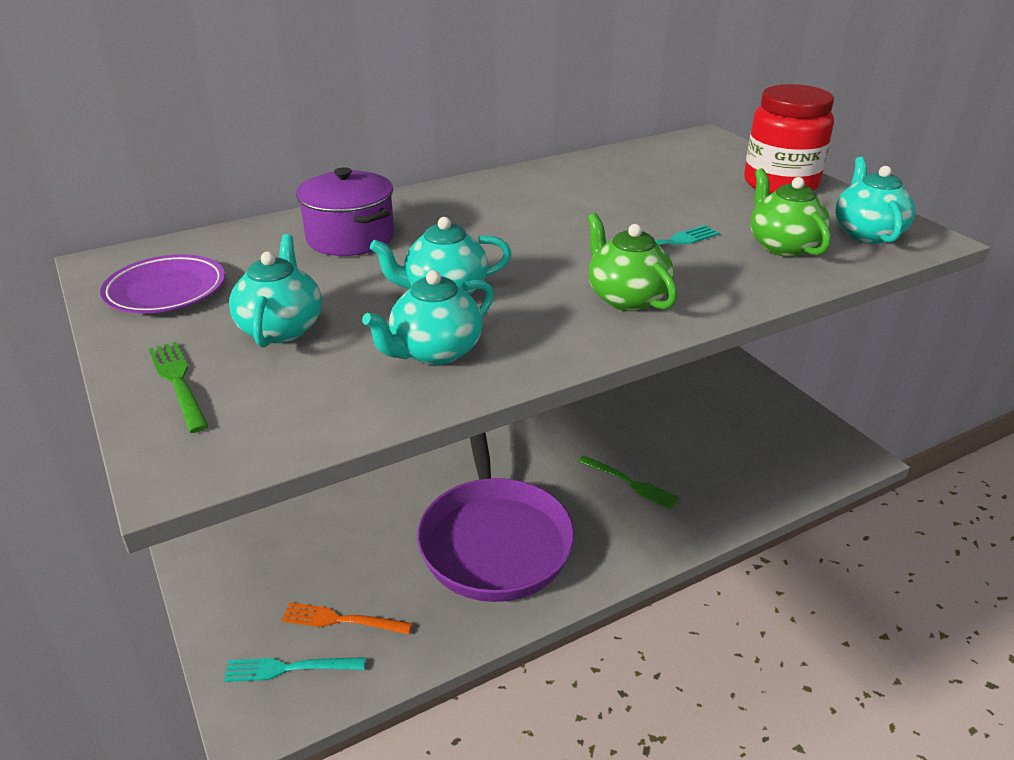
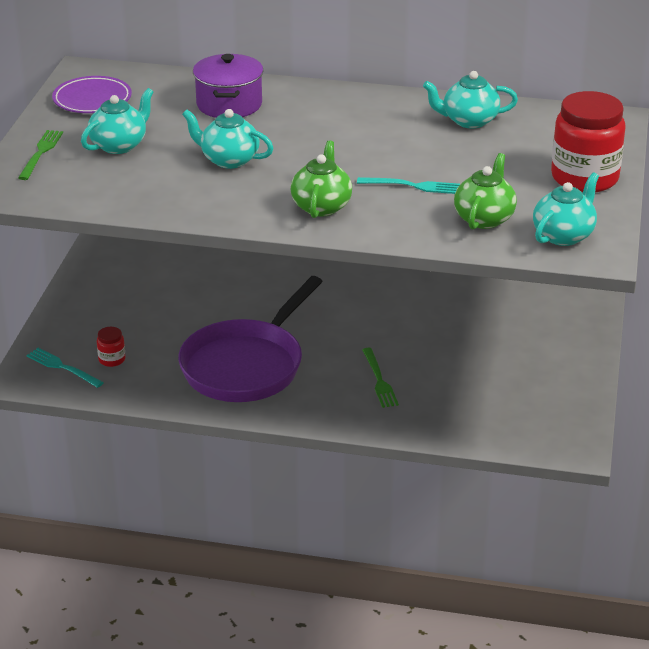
camera: 40 degrees right, 0 degrees up
orange fork [281,602,412,634] -> red jar [97,327,126,367]
turquoise teapot [362,270,494,365] -> turquoise teapot moved to [423,71,518,129]

